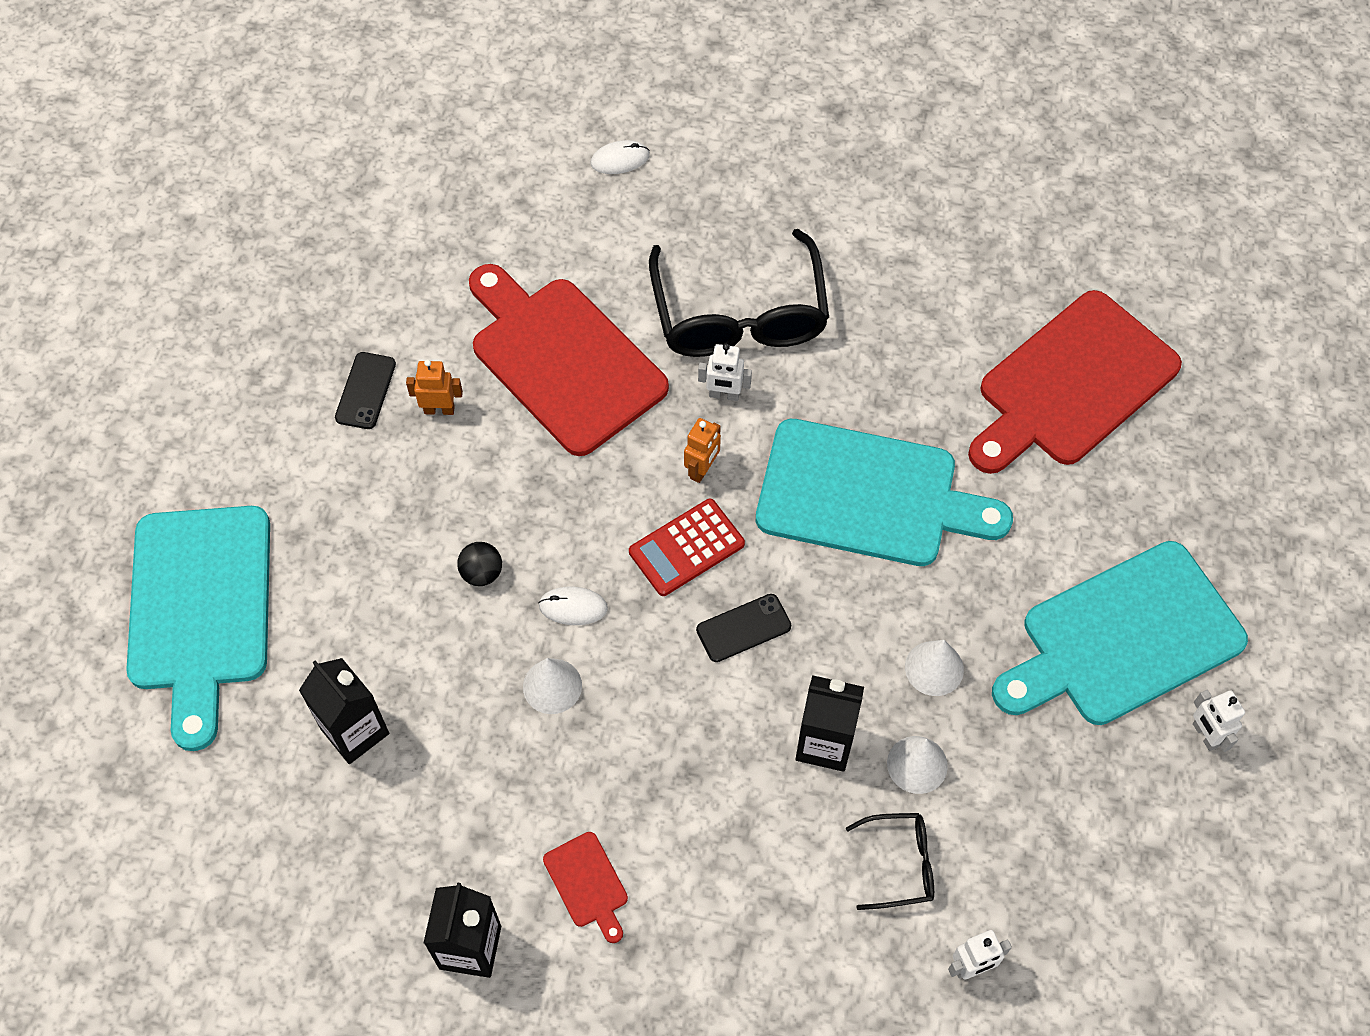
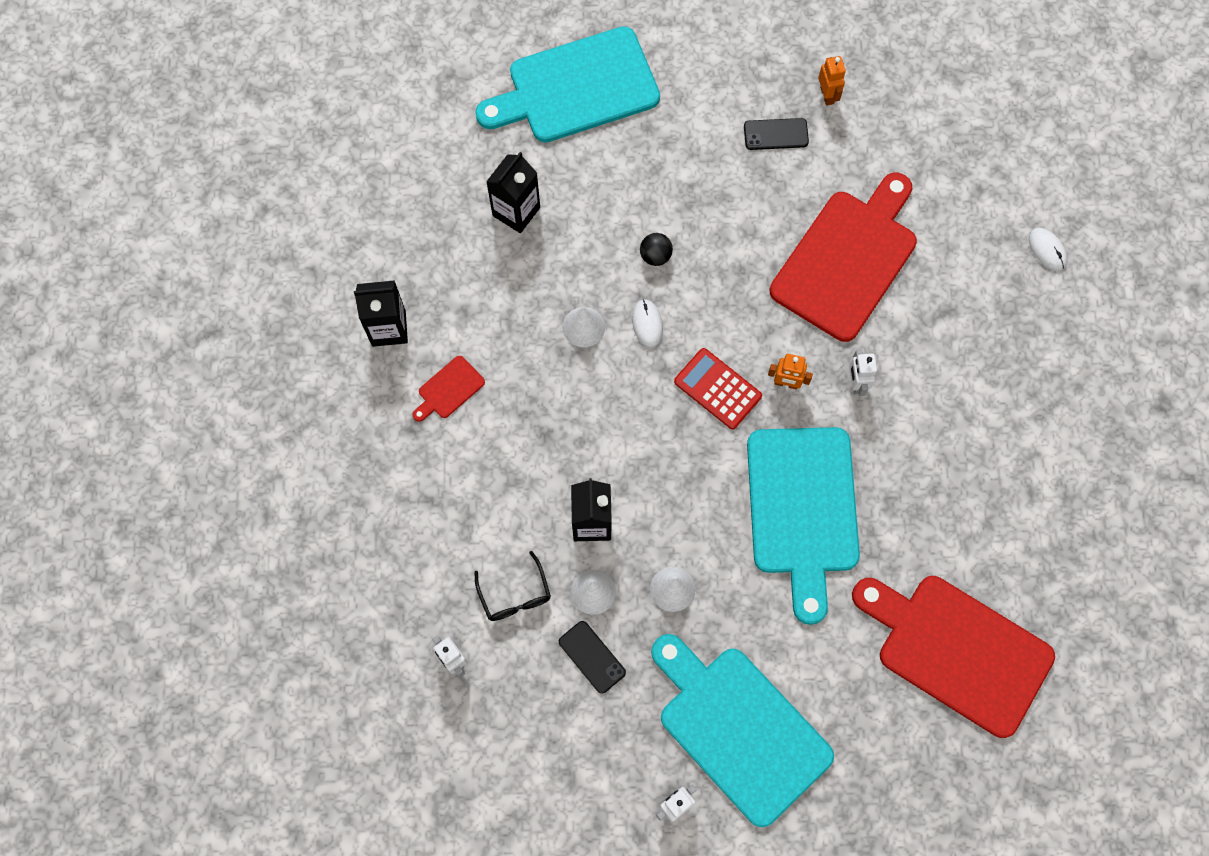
camera: 75 degrees right, 10 degrees up
orange robot [406,359,463,415] -> orange robot moved to [818,56,846,106]
black glasses [649,229,829,357] -> none
black phone [696,594,791,662] -> black phone moved to [559,621,626,694]

